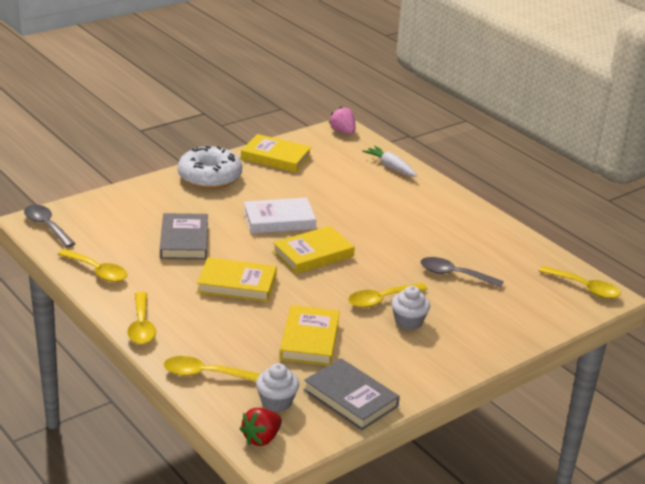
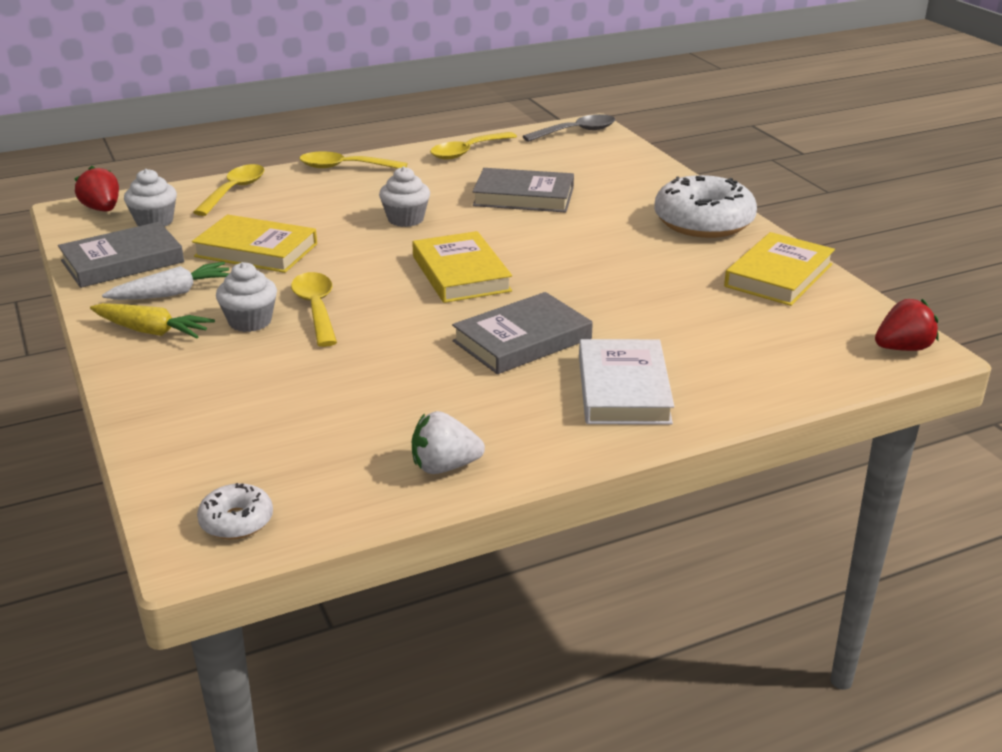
camera: 105 degrees right, 0 degrees up
yellow book [197,257,277,302] -> white cupcake [379,167,430,227]
white book [244,198,316,233] -> white book moved to [579,339,674,425]
pink strawberry [329,106,356,134] -> red strawberry [875,299,939,351]
white carrot [362,146,417,177] -> white carrot moved to [102,262,230,300]
grey spoon [420,257,504,288] -> none
yellow spoon [539,266,621,299] -> white donut [197,483,273,539]
none -> yellow carrot [90,303,215,338]
none -> white strawberry [412,411,485,474]
none -> grey book [452,292,593,374]

